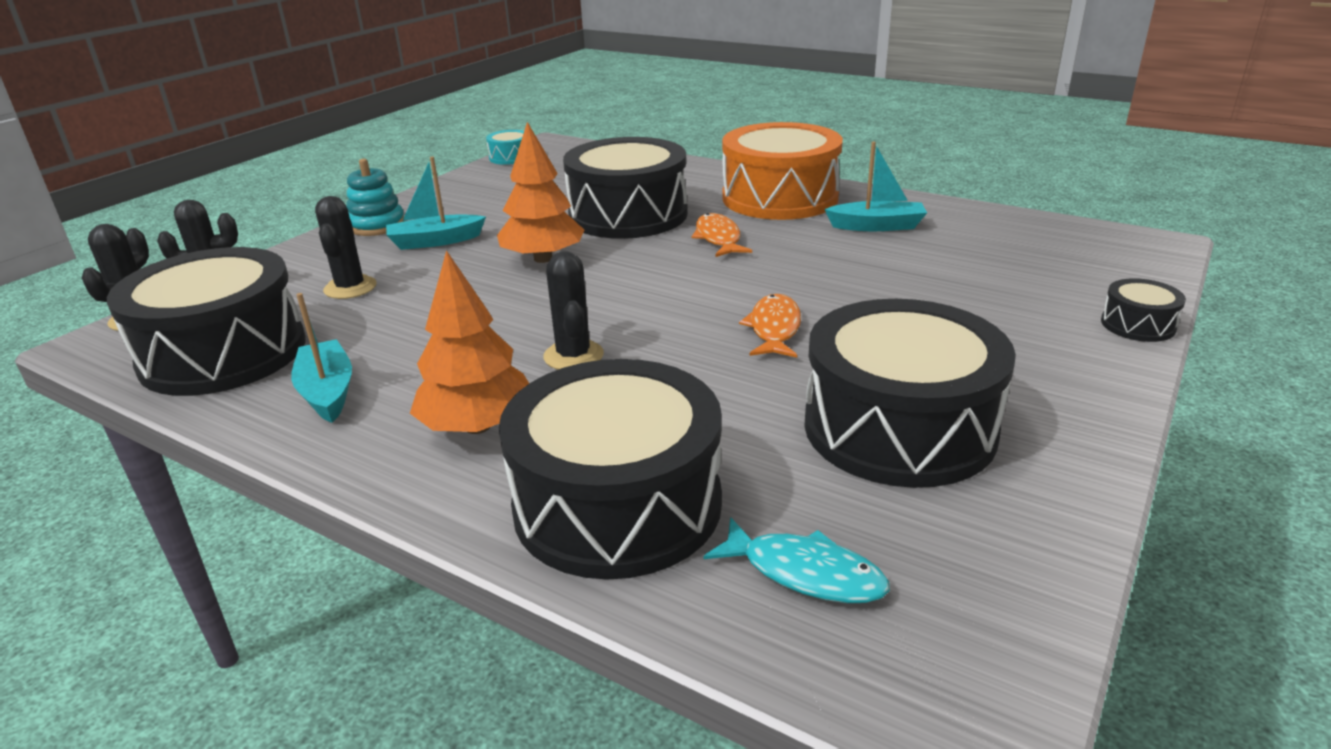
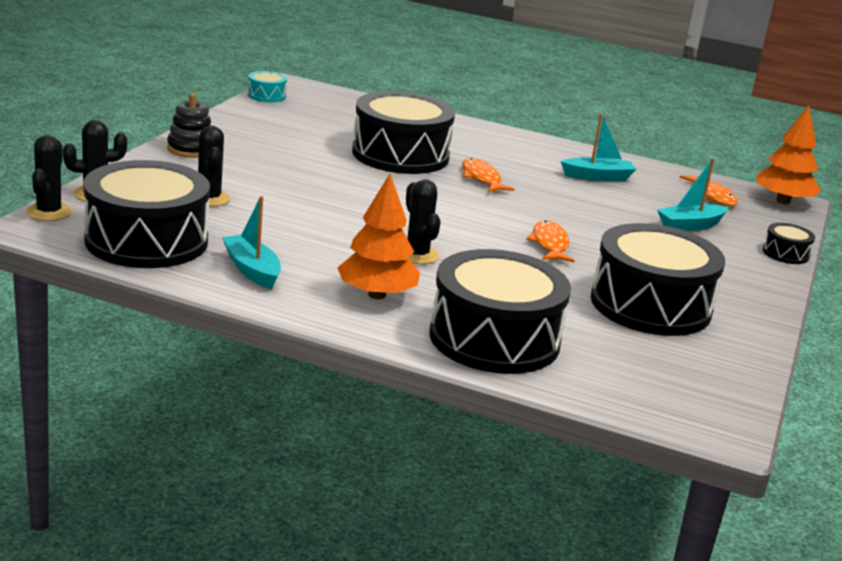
camera: 15 degrees left, 5 degrees down
turquoise stacking toy [346,159,405,236] -> black stacking toy [167,93,211,158]
turquoise boat [386,157,486,250] -> turquoise boat moved to [657,158,728,231]
orange tree [497,122,584,263] -> orange tree moved to [756,105,821,204]
turquoise fish [703,517,890,603] -> none
orange drum [722,122,843,220] -> none
none -> orange fish [680,175,738,206]

